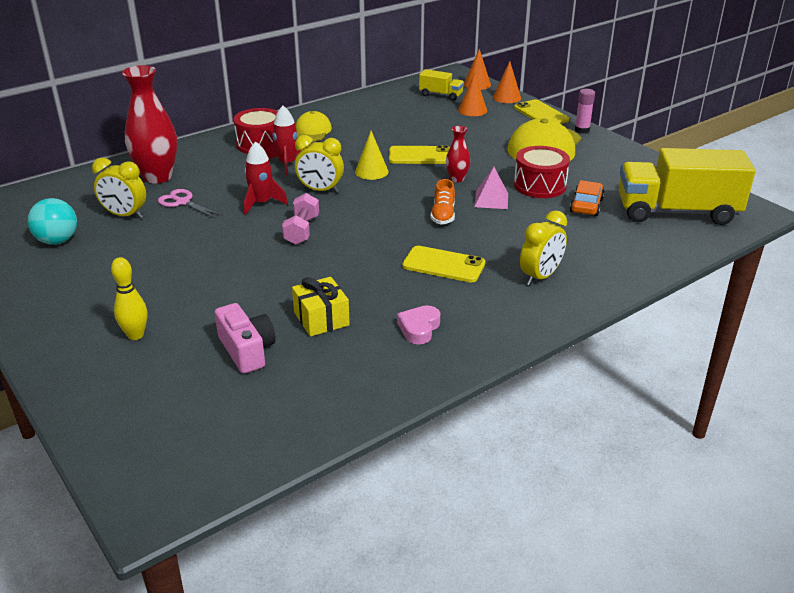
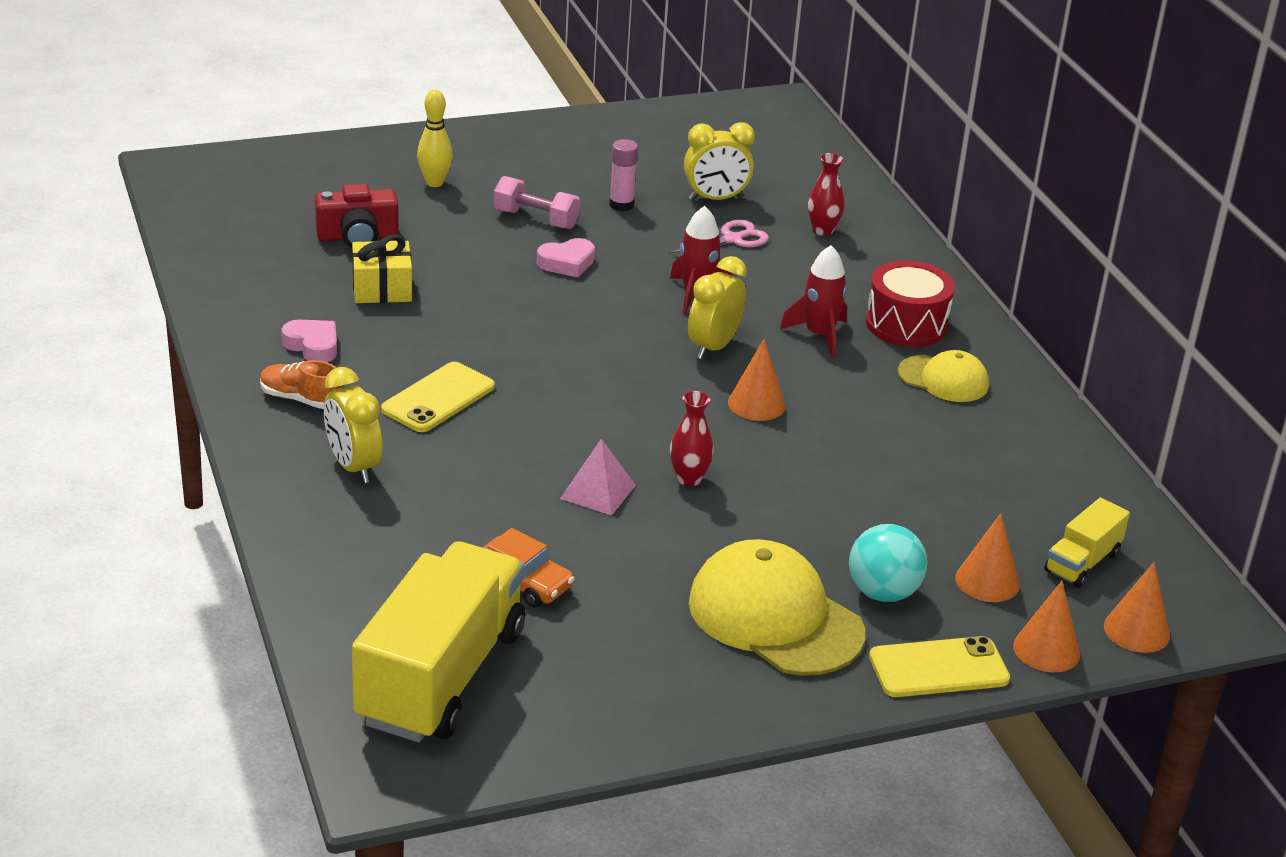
camera: 105 degrees right, 0 degrees up
turquoise ball [28,198,77,245] -> turquoise ball moved to [849,524,927,602]
yellow clock [92,158,146,218] -> yellow clock turned 135 degrees counterclockwise [684,122,755,201]
red vase [122,65,177,184] -> red vase [808,153,845,236], size x0.49
pink camera [215,303,276,374] -> red camera [315,184,399,248]
pink dumbbell [282,193,319,245] -> pink dumbbell moved to [494,176,580,229]
yellow cone [355,131,389,180] -> orange cone [728,339,786,421]
yellow phone [389,145,450,164] -> none
orange shoe [430,179,455,224] -> orange shoe moved to [260,360,344,409]
red drum [514,146,570,198] -> none
pink glue stick [575,89,595,134] -> pink glue stick moved to [609,139,638,211]
none -> pink heart [537,238,595,277]

